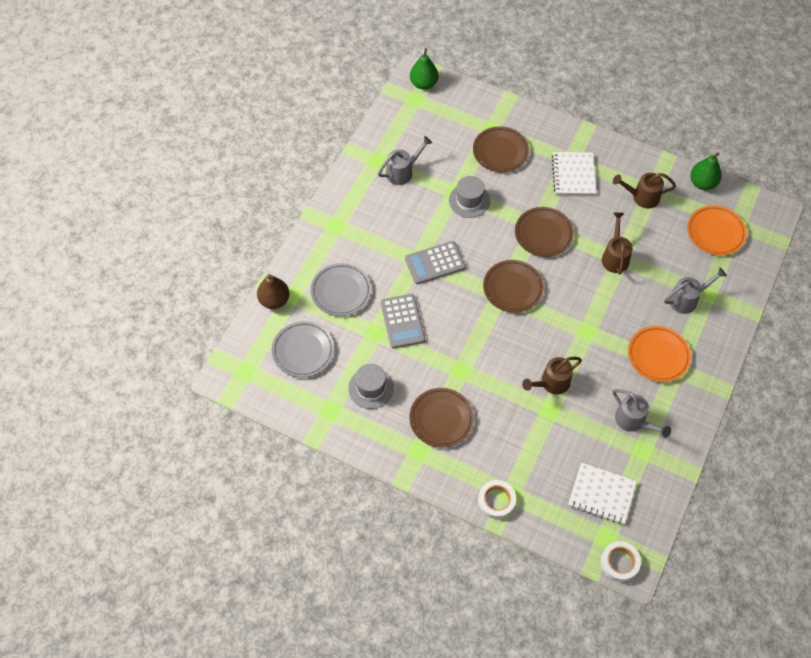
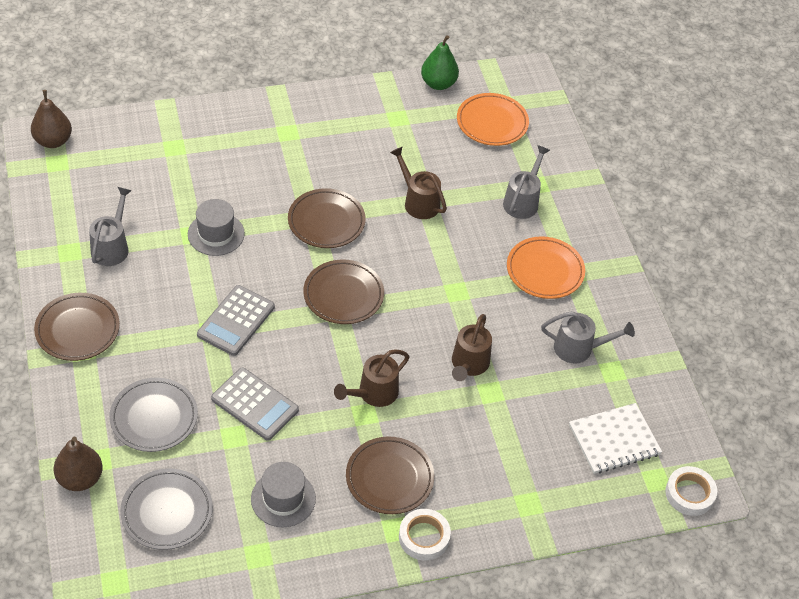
camera: 45 degrees left, 10 degrees down
green pear [410,48,438,90] -> brown pear [31,90,72,148]
brown plate [473,126,529,172] -> brown plate moved to [34,293,120,361]
white tape [478,480,516,519] -> white tape moved to [399,509,451,561]
white notebook [552,152,596,195] -> none
brown watering can [613,173,676,209] -> brown watering can moved to [334,349,409,407]

